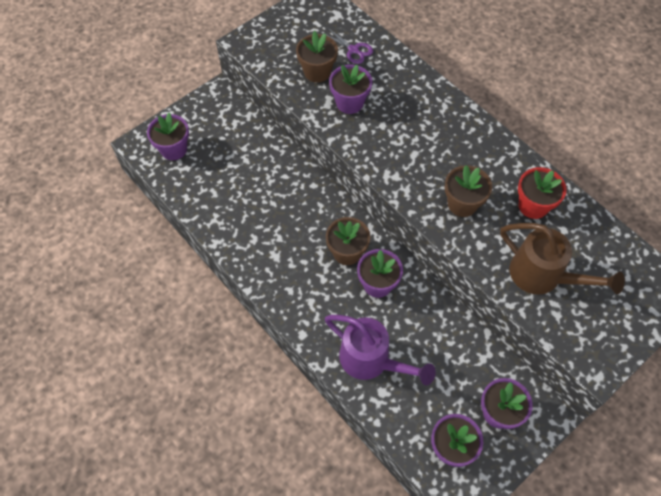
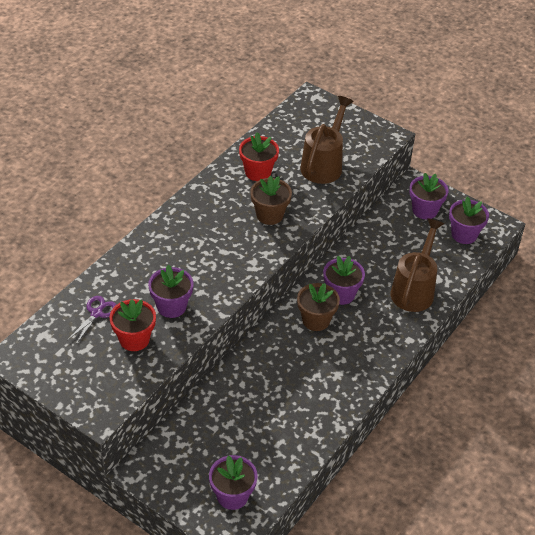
camera: 105 degrees left, 15 degrees down
brown flower pot [296,31,338,83] -> red flower pot [110,299,156,351]
purple watering can [325,315,436,385] -> brown watering can [390,218,444,312]

